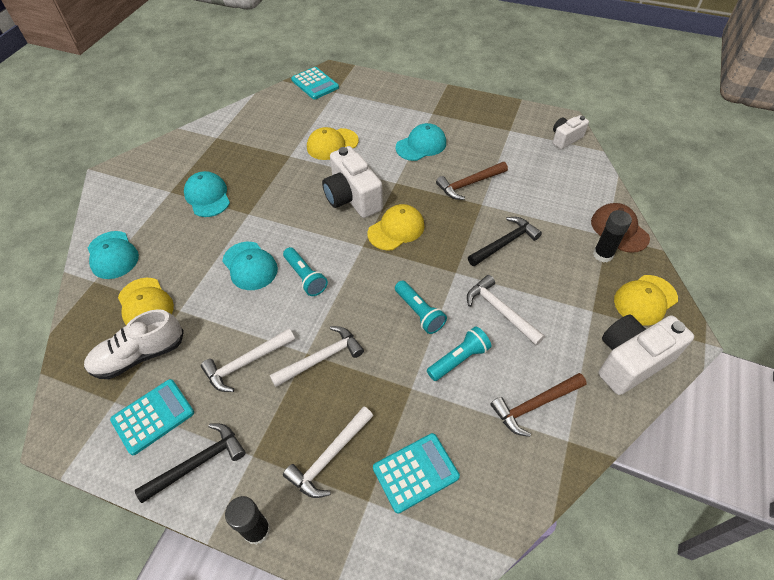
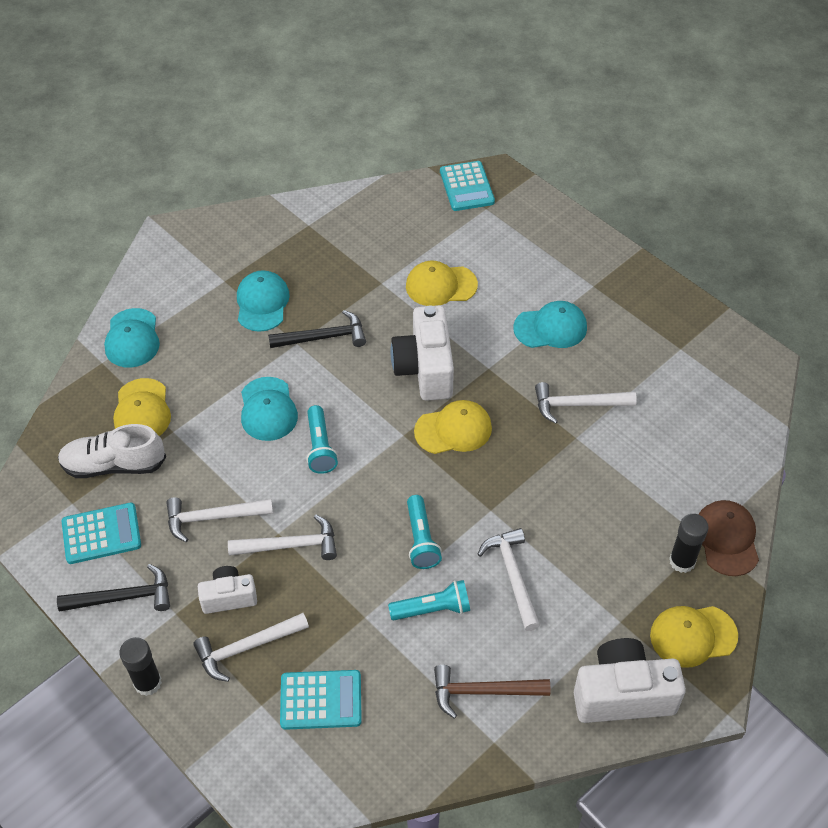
camera: 25 degrees right, 0 degrees up
brown hammer [436,162,508,200] -> white hammer [535,382,637,424]
black hammer [468,217,542,266] -> black hammer moved to [268,310,366,348]
white camera [553,115,589,149] -> white camera moved to [198,566,257,614]

